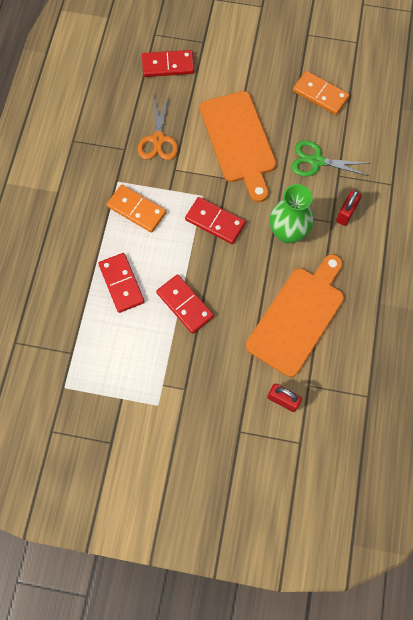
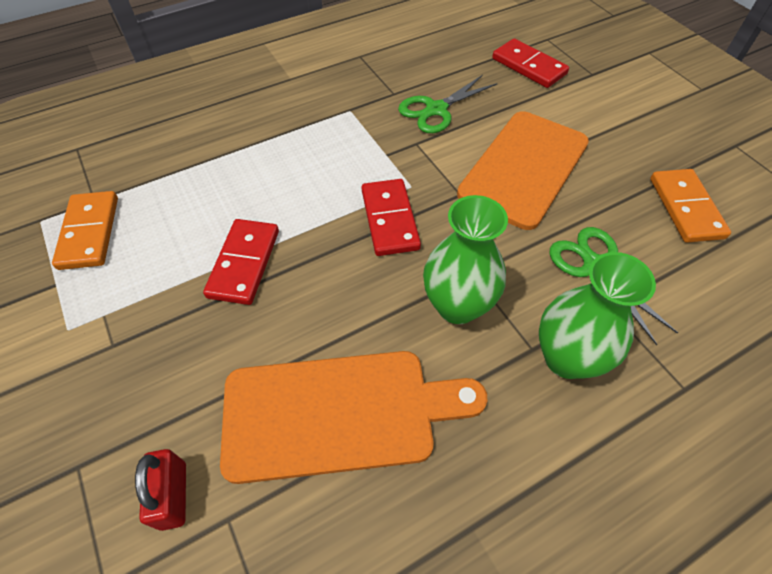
camera: 50 degrees right, 15 degrees down
red domino [98,253,145,313] -> none
orange domino [107,185,166,233] -> orange domino moved to [52,191,118,270]
orange scissors [138,94,178,160] -> green scissors [398,75,498,133]
red padlock [336,190,362,226] -> green vase [539,252,656,379]

